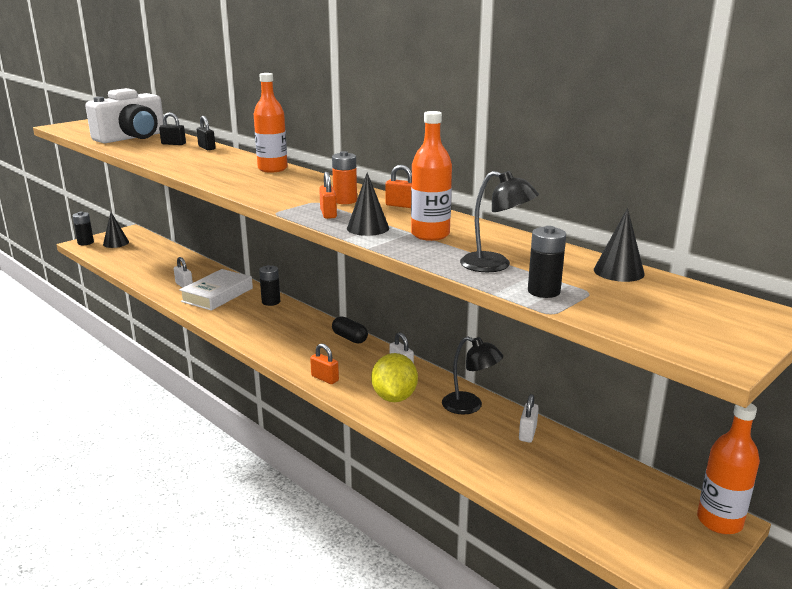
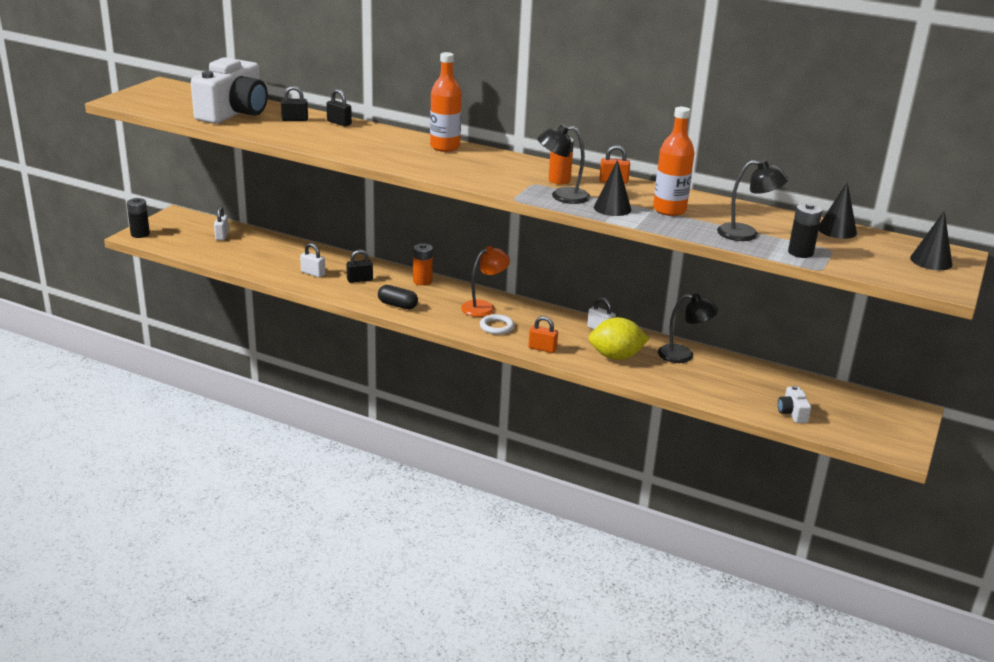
camera: 20 degrees left, 5 degrees up
black cone [103,212,129,248] -> black cone moved to [910,211,953,270]
white book [179,269,253,311] -> black padlock [346,249,373,283]
black battery [259,265,280,306] -> orange battery [413,243,433,286]
orange padlock [319,172,337,219] -> black lamp [537,124,590,204]
black capsule [332,316,368,344] -> black capsule moved to [378,285,418,309]
yellow lemon [371,353,418,402] -> yellow lemon turned 75 degrees counterclockwise [588,317,650,360]
white padlock [519,394,539,442] -> white padlock moved to [214,206,229,240]
orange bottle [697,403,760,534] -> none
none -> orange lamp [461,246,510,317]
none -> white ring [480,314,514,334]
none -> white camera [778,386,811,423]

